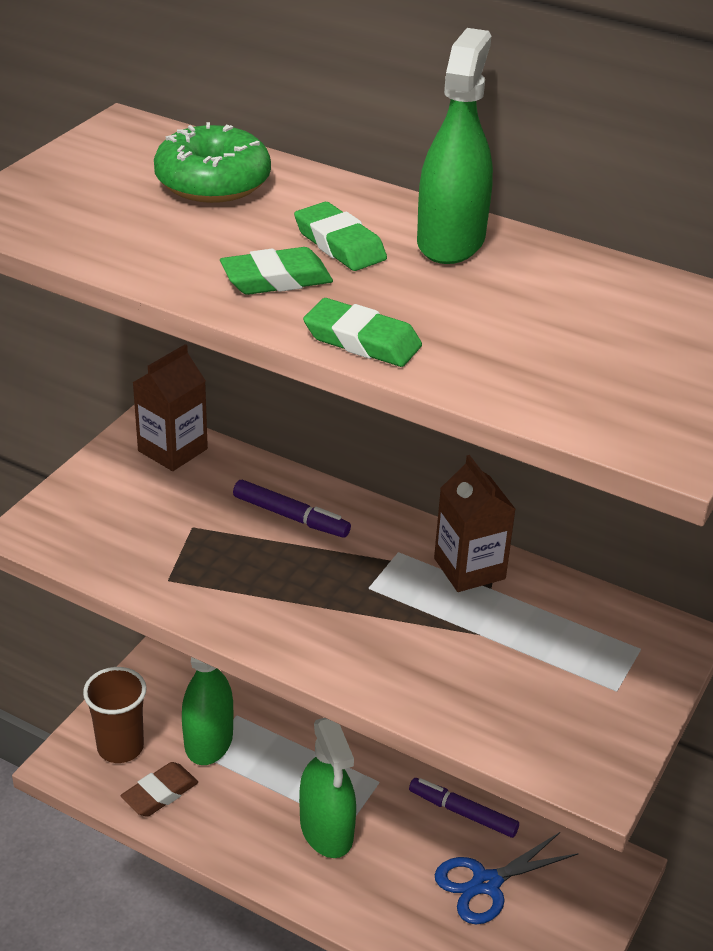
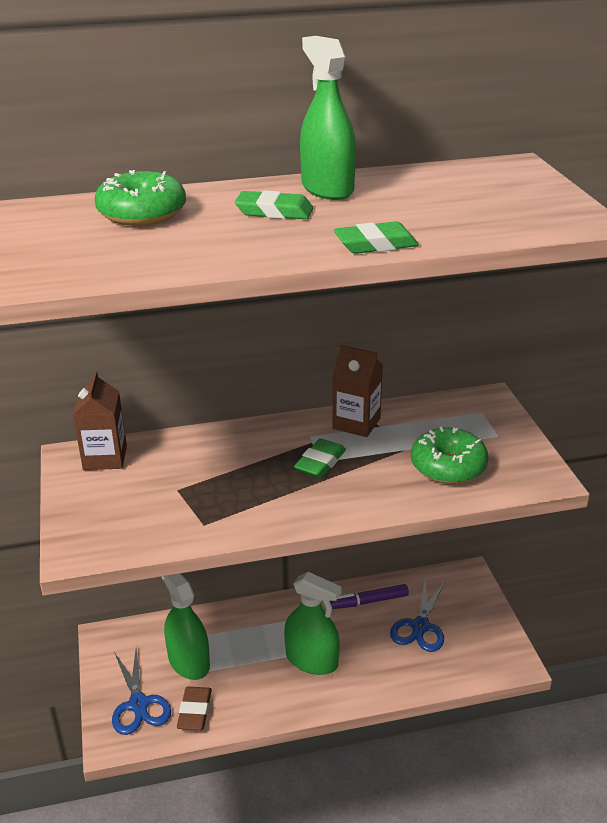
camera: 40 degrees left, 5 degrees down
brown cup [83,667,147,763] -> blue scissors [112,648,171,735]
green eraser [220,247,333,295] -> green eraser moved to [294,439,346,478]
purple marker [233,480,351,538] -> none
none -> green donut [411,427,489,484]

